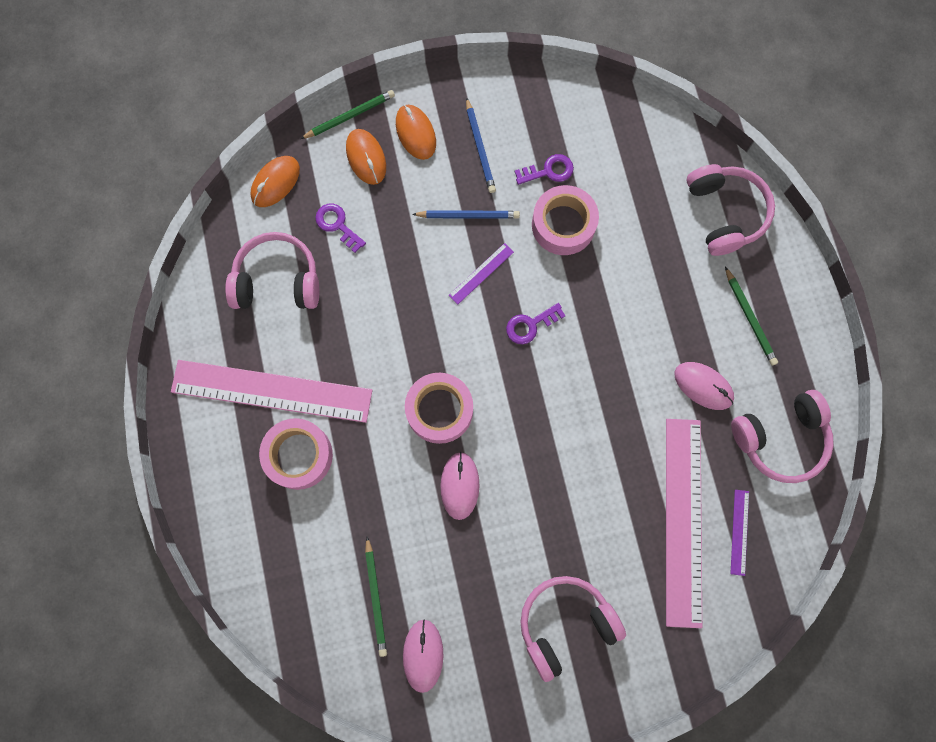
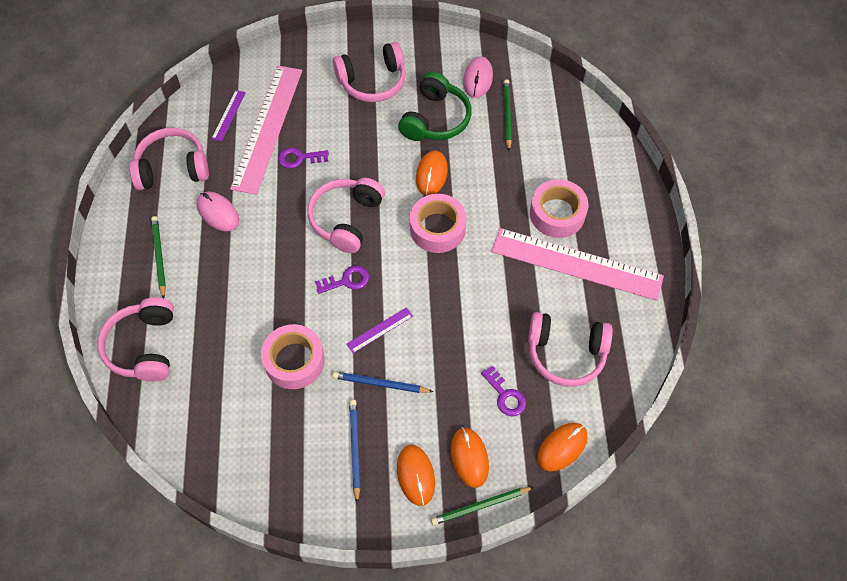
camera: 170 degrees left, 15 degrees down
pink mouse [440,452,480,520] -> orange mouse [416,150,448,196]
purple key [514,154,574,185] -> purple key moved to [278,147,329,169]
none -> pink headphones [307,178,385,253]
none -> green headphones [398,72,472,141]

